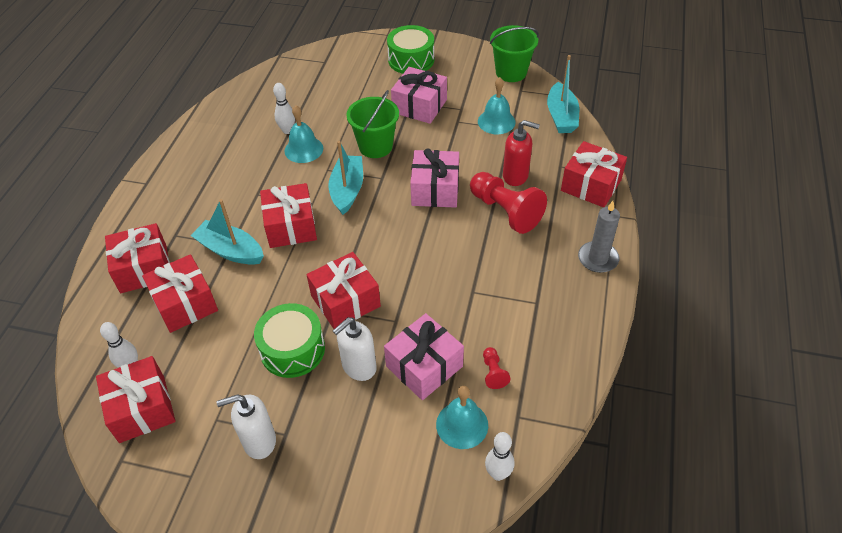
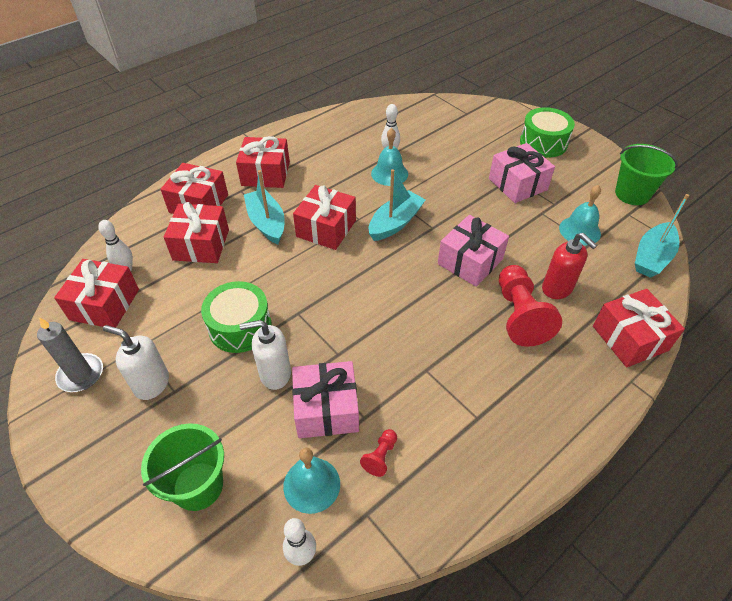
camera: 35 degrees right, 0 degrees up
red gift [306,252,381,329] -> red gift moved to [236,136,290,188]
green bucket [346,90,399,158] -> green bucket moved to [141,423,224,511]
grey candle [578,201,620,273] -> grey candle moved to [37,317,103,392]

